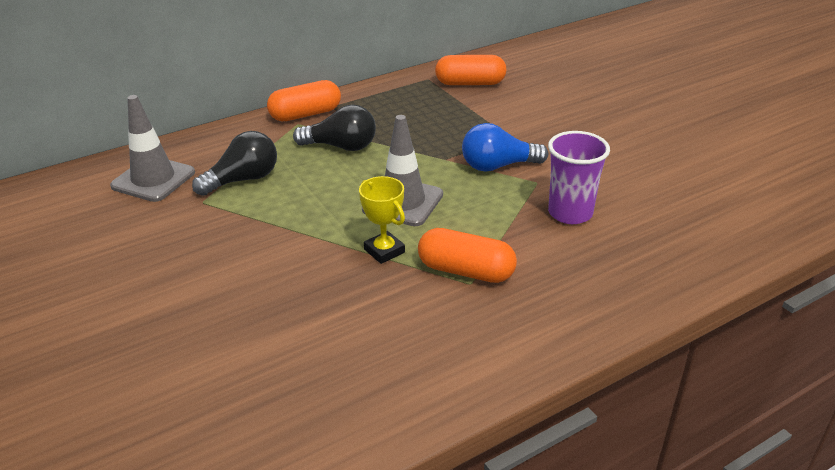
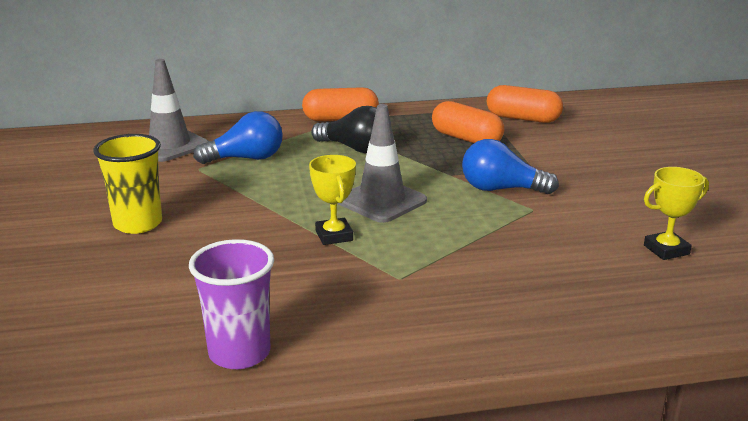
camera: 20 degrees right, 10 degrees down
black light bulb [192,131,277,196] -> blue light bulb [193,111,283,164]
orange capsule [418,228,517,283] -> orange capsule moved to [432,101,504,143]
purple cup [548,131,610,224] -> purple cup moved to [189,239,274,369]
none -> yellow cup [93,134,162,234]
none -> yellow trophy [644,167,709,260]

